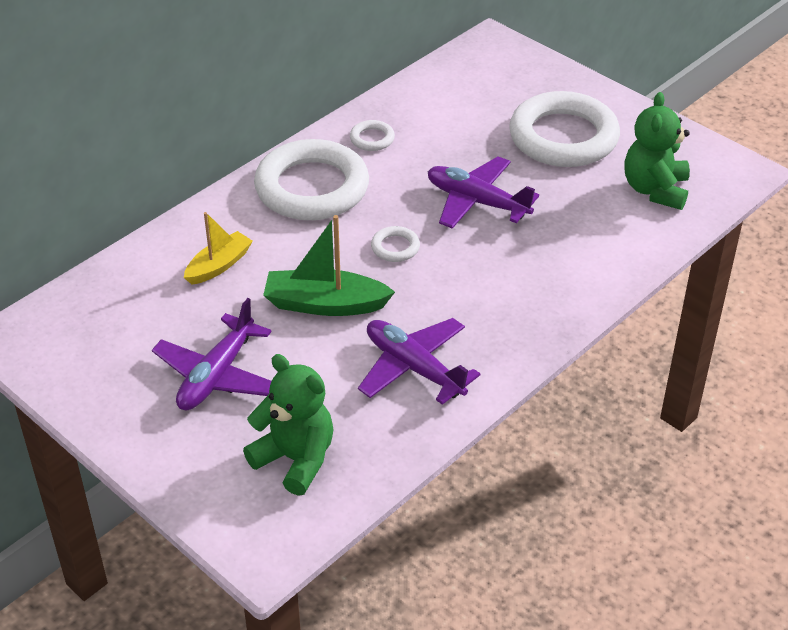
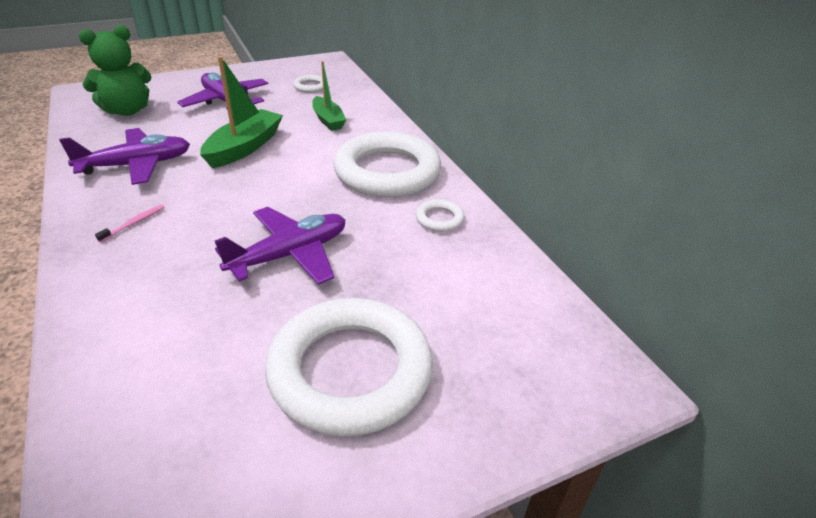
camera: 110 degrees right, 5 degrees down
yellow boat [184,212,253,285] -> green boat [312,61,346,131]
white ring [371,226,420,262] -> white ring moved to [293,75,323,93]
green teddy bear [624,92,690,210] -> none
none -> pink toothbrush [95,205,164,242]

